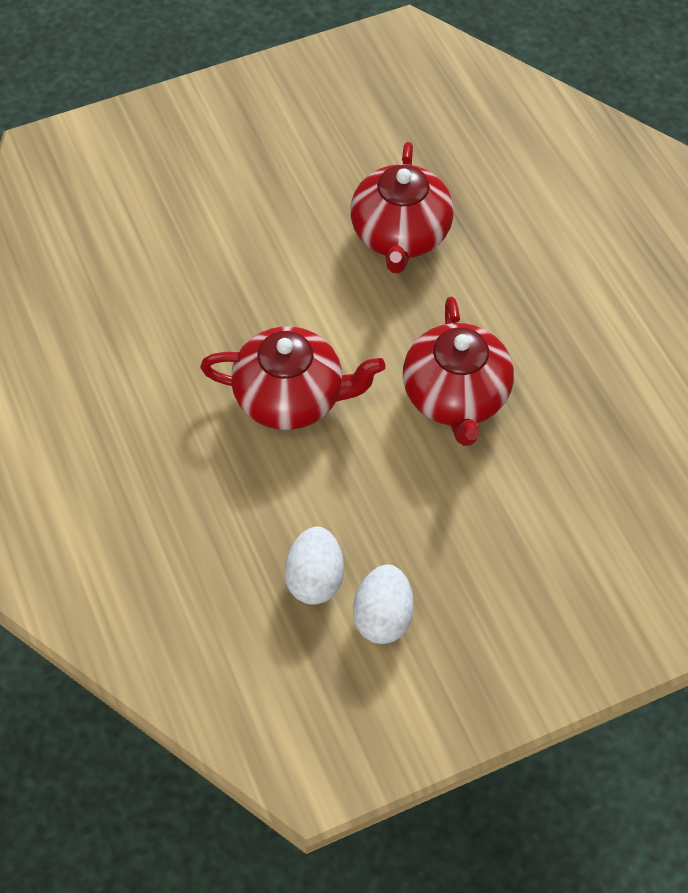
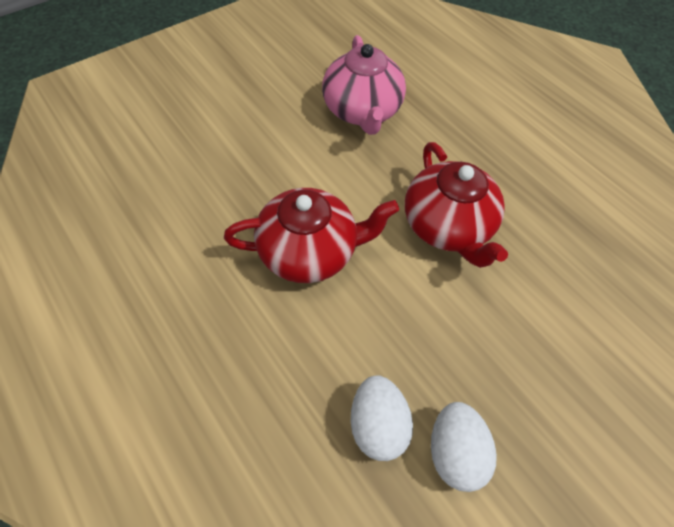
camera: 15 degrees left, 0 degrees up
red teapot [350,142,454,274] -> pink teapot [322,35,406,135]

